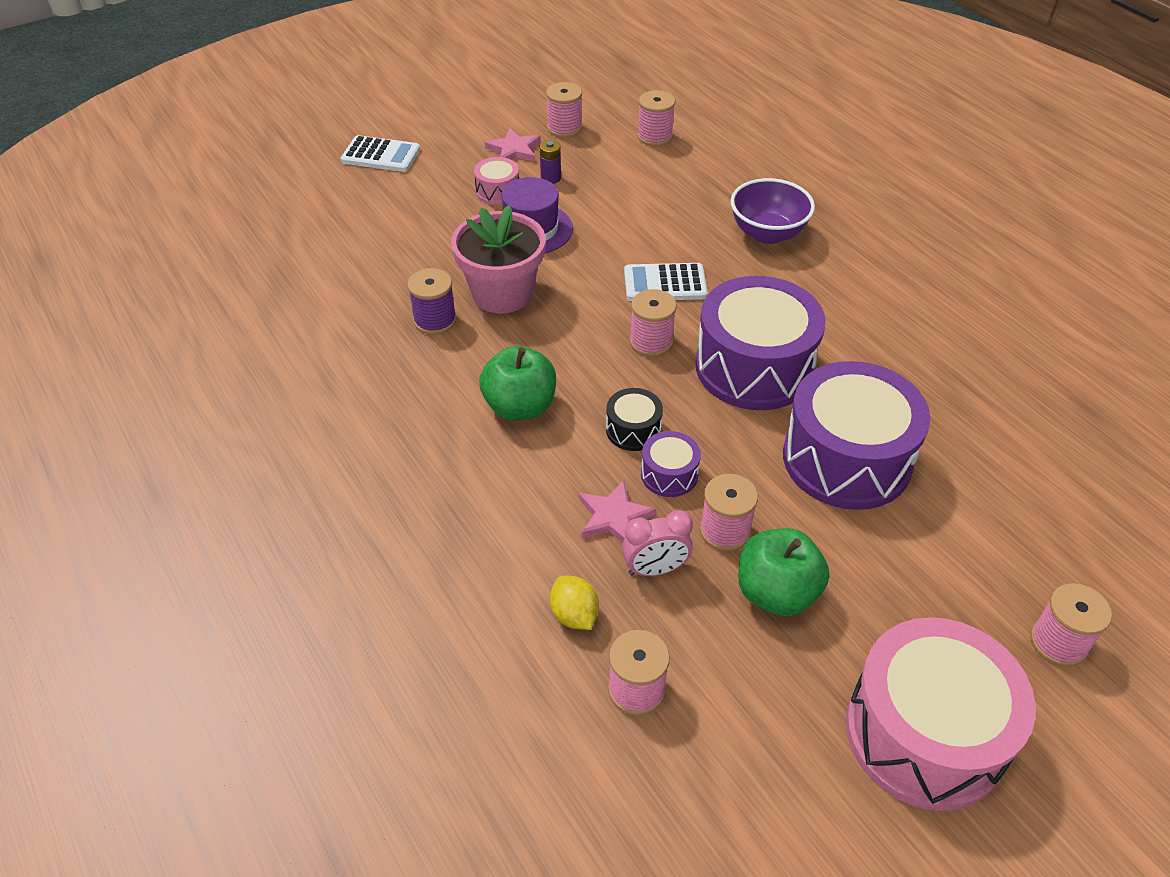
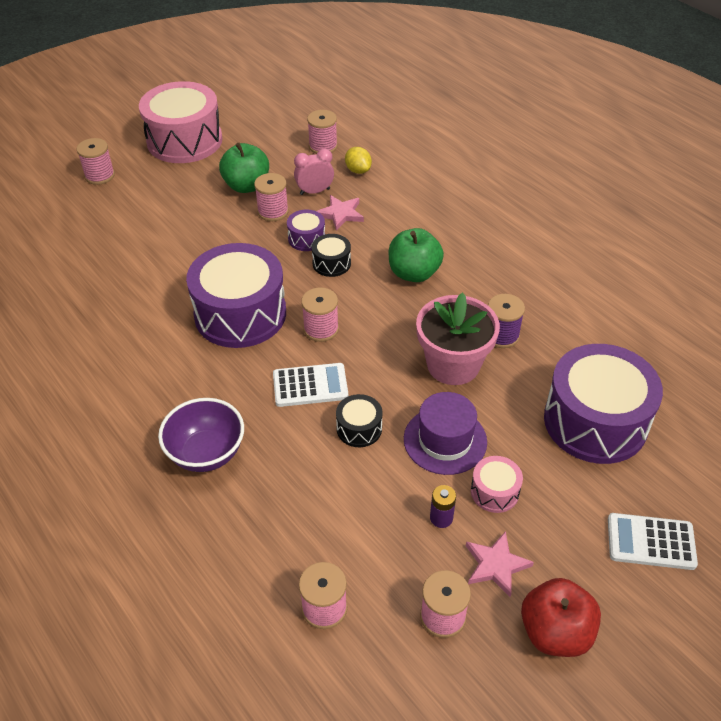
camera: 175 degrees right, 0 degrees up
purple drum [783,361,931,510] -> purple drum moved to [544,344,663,464]
none -> black drum [336,394,383,447]
none -> red apple [521,578,601,657]

